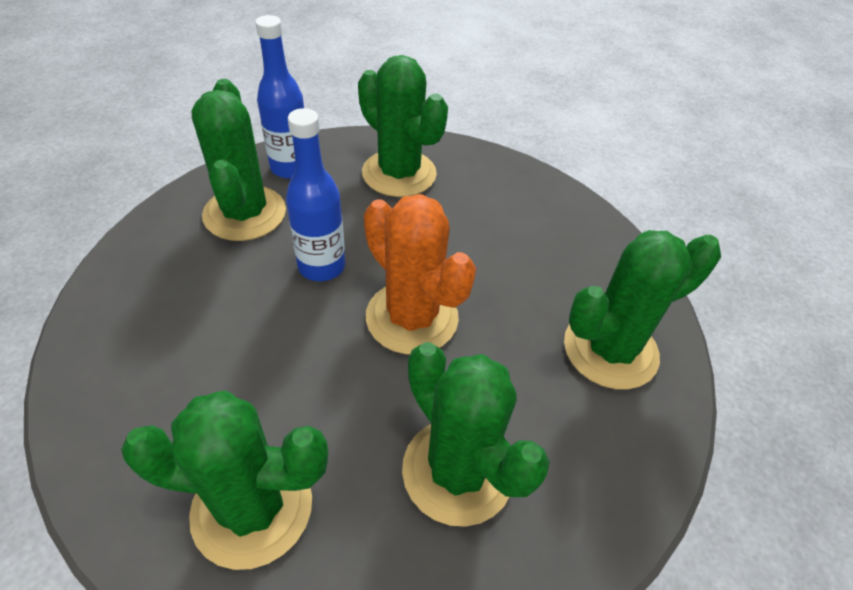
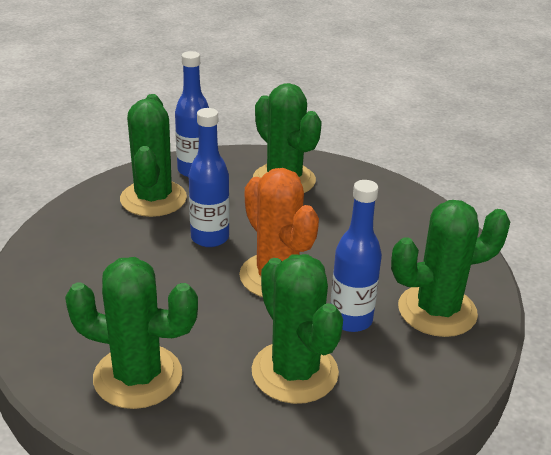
camera: 10 degrees right, 15 degrees down
none -> blue bottle [331,180,382,332]

